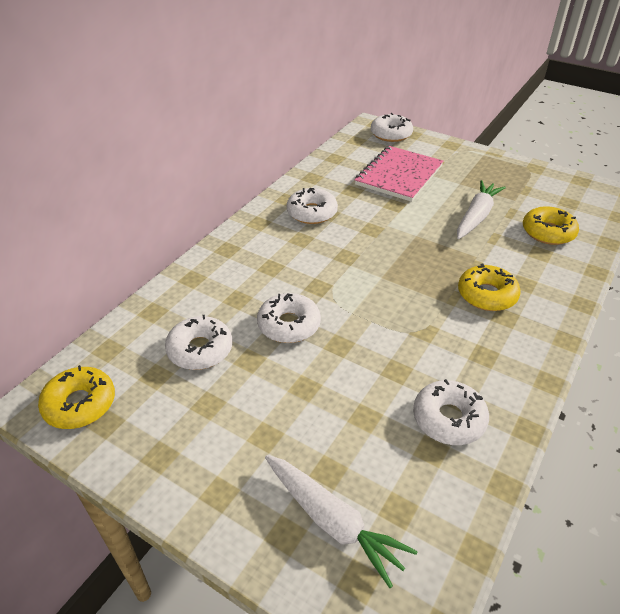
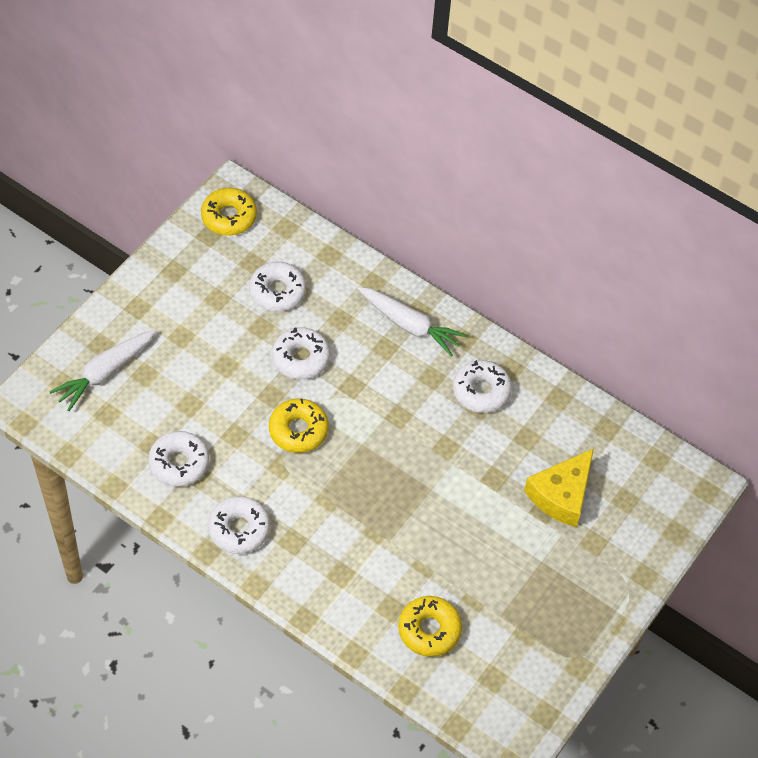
camera: 90 degrees right, 15 degrees up
pink notebook [355,146,444,202] -> yellow cheese [524,448,594,527]
white donut [371,113,413,142] -> white donut moved to [208,496,270,554]
white carrot [457,180,506,239] -> white carrot moved to [357,287,467,356]
yellow donut [458,264,521,311] -> yellow donut moved to [269,399,329,453]

